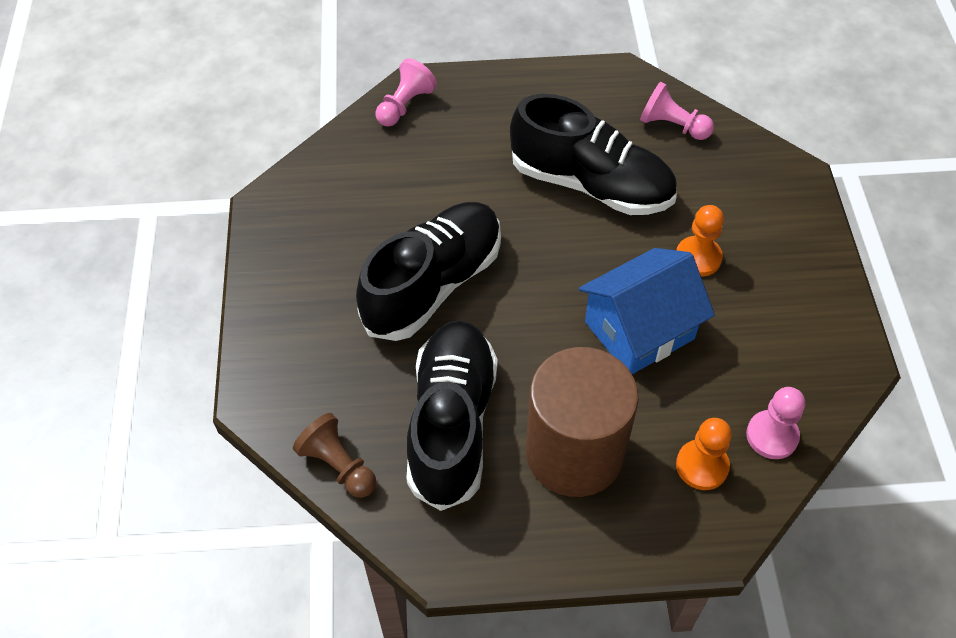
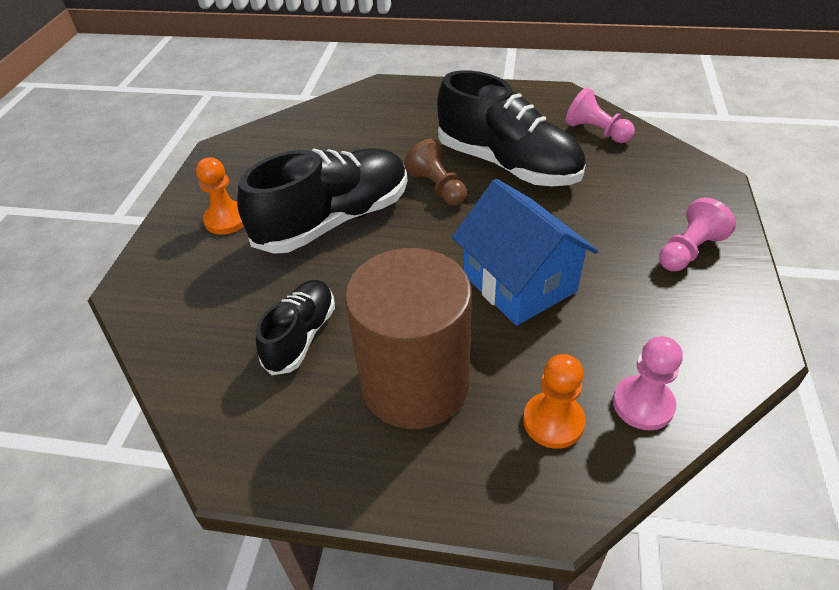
camera: 15 degrees right, 10 degrees down
brown pawn [293,413,376,498] -> brown pawn moved to [404,139,467,205]
pink pawn [376,58,437,127] -> pink pawn moved to [659,197,736,271]
black shoe [406,320,498,511] -> black shoe [256,280,335,375], size x0.56
blue house [579,248,715,374] -> blue house turned 75 degrees clockwise [452,179,598,326]
orange pawn [677,205,724,277] -> orange pawn moved to [196,157,244,235]

